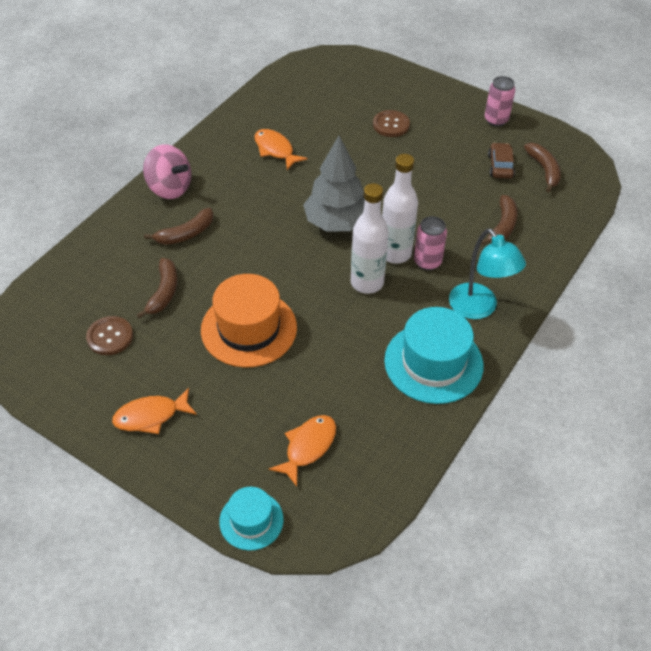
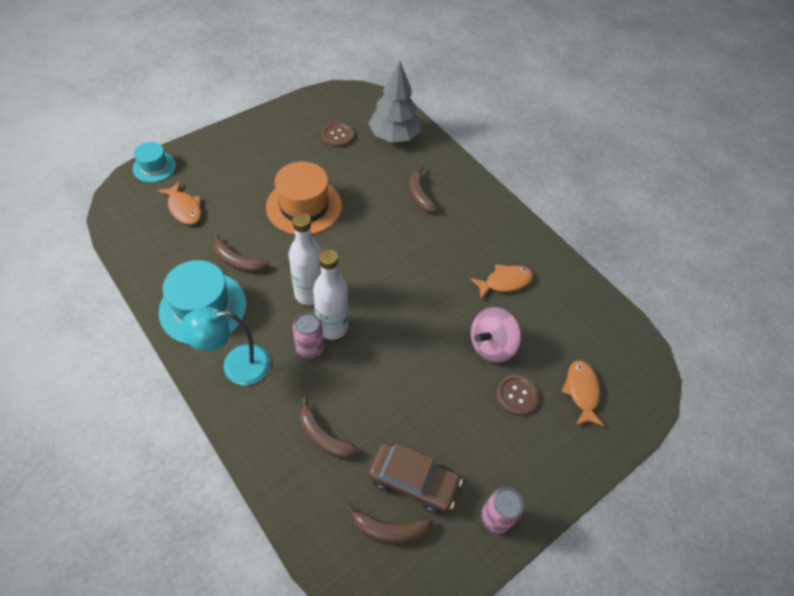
camera: 105 degrees right, 5 degrees up
orange fish [112,388,197,434] -> orange fish moved to [561,360,605,426]
brown banana [137,258,177,319] -> brown banana moved to [214,234,269,273]
pink spinning top [143,144,192,199] -> pink spinning top moved to [471,307,521,363]
grey tree [303,136,365,232] -> grey tree moved to [368,61,421,143]
brown car [488,142,515,179] -> brown car [368,443,463,514], size x1.57

